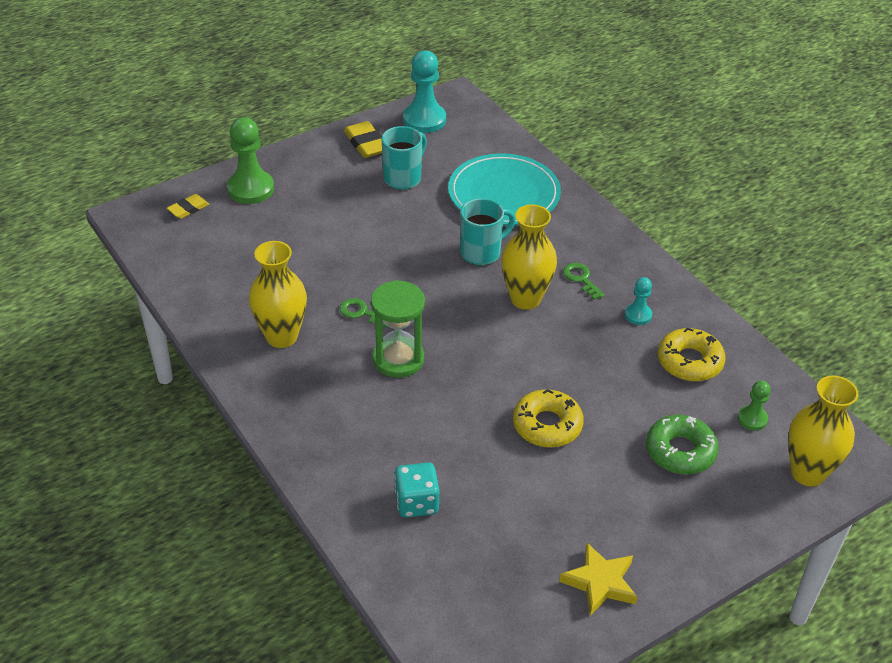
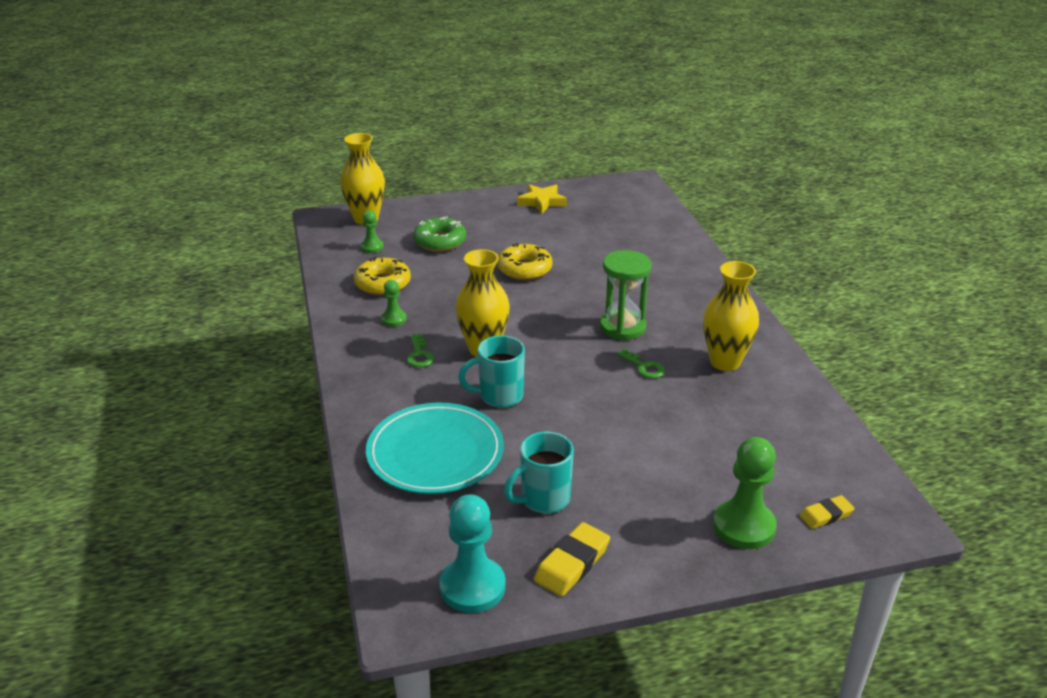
camera: 160 degrees left, 10 degrees down
yellow eraser [344,121,382,158] -> yellow eraser turned 45 degrees clockwise [534,522,610,597]
turquoise dice [394,462,439,518] -> none
turquoise pawn [625,277,652,325] -> green pawn [381,280,407,327]

